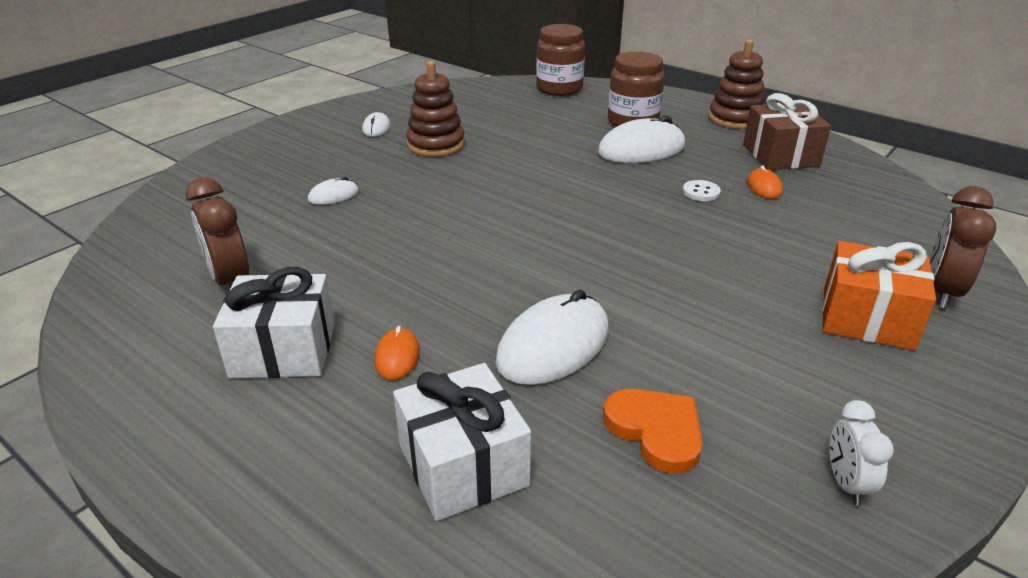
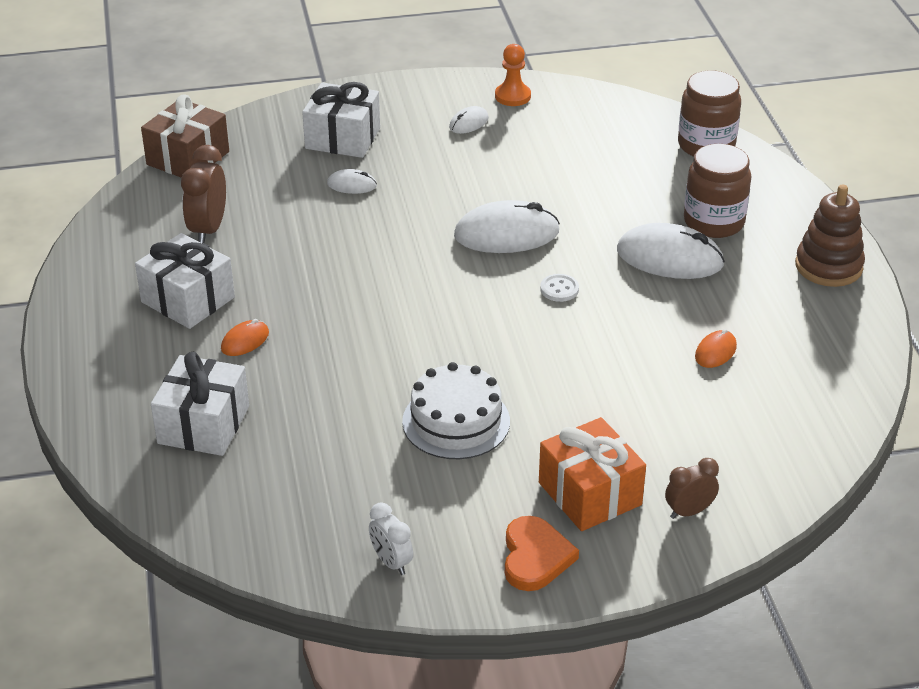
camera: 40 degrees right, 5 degrees up
brown stacking toy [406,61,465,157] -> none
white mouse [495,290,609,385] -> white mouse moved to [454,200,560,253]
orange heart [603,389,703,474] -> orange heart moved to [505,516,579,591]
white button [683,180,721,201] -> white button moved to [540,274,579,302]
brown gift [743,93,831,170] -> brown gift moved to [141,94,229,177]
white clock [829,400,894,506] -> white clock turned 75 degrees counterclockwise [369,502,413,575]
brown clock [930,186,996,309] -> brown clock [665,458,719,519], size x0.62
none -> white gift [302,82,380,158]
none -> white cake [402,362,510,459]
none -> orange pawn [495,44,531,106]

